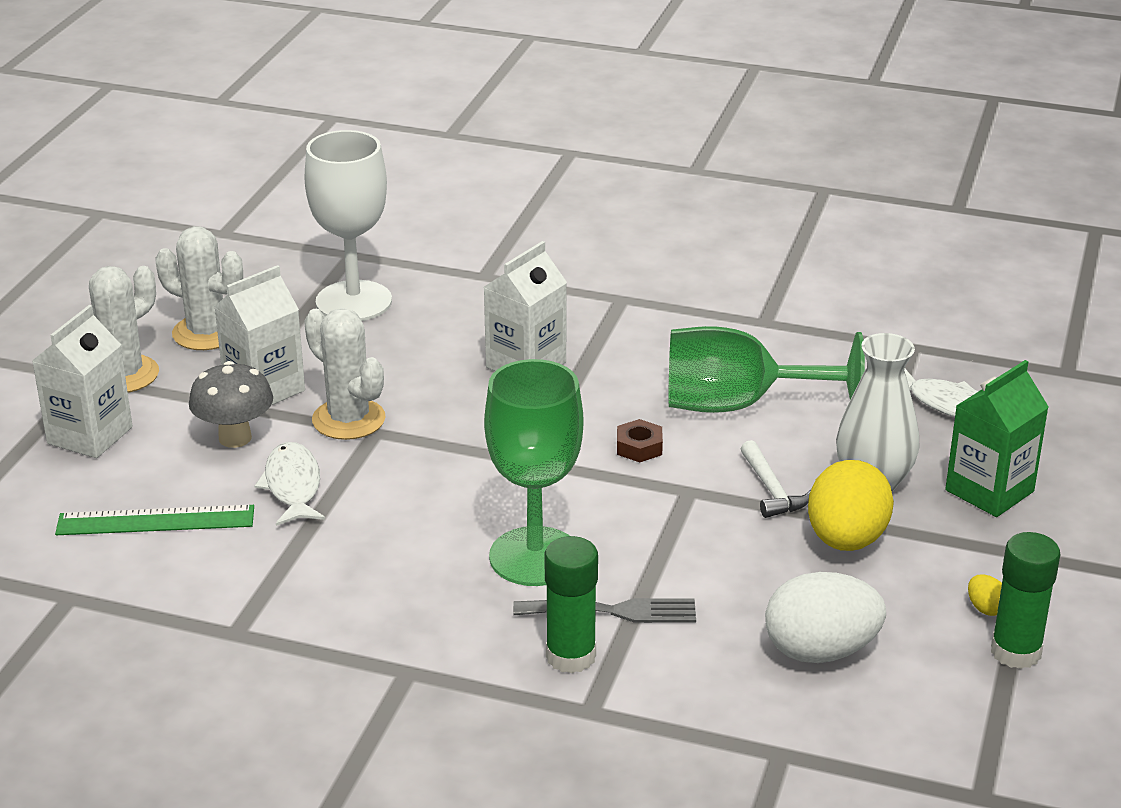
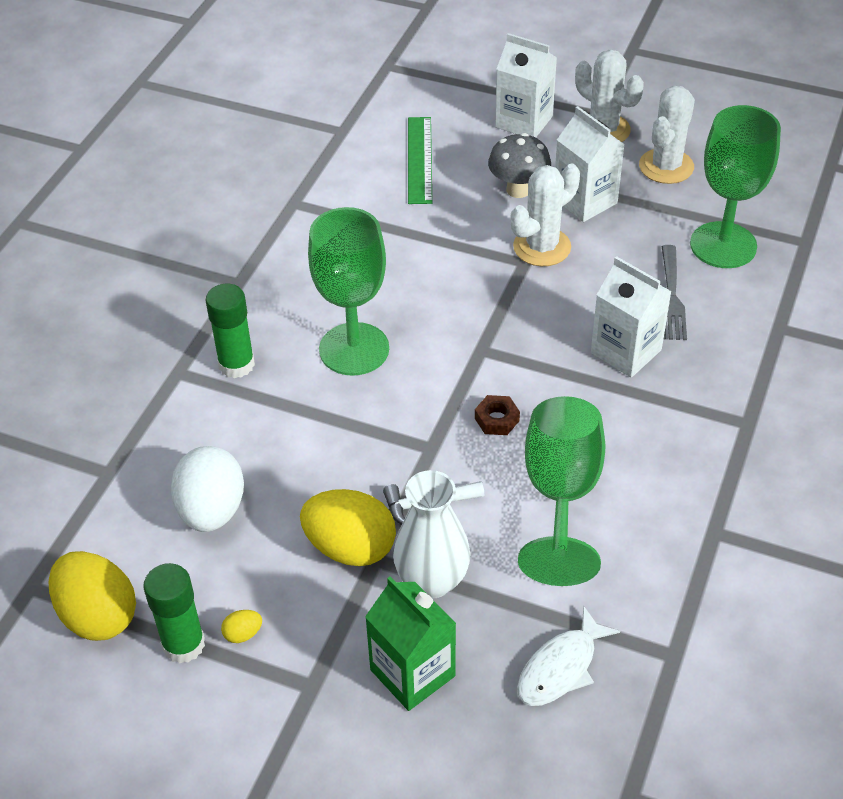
camera: 95 degrees right, 15 degrees up
white fish [254,442,325,526] -> none
white goblet [305,130,392,321] -> green goblet [690,105,781,268]
grey fork [513,598,696,623] -> grey fork moved to [662,245,687,340]
none -> yellow egg [49,551,136,641]

